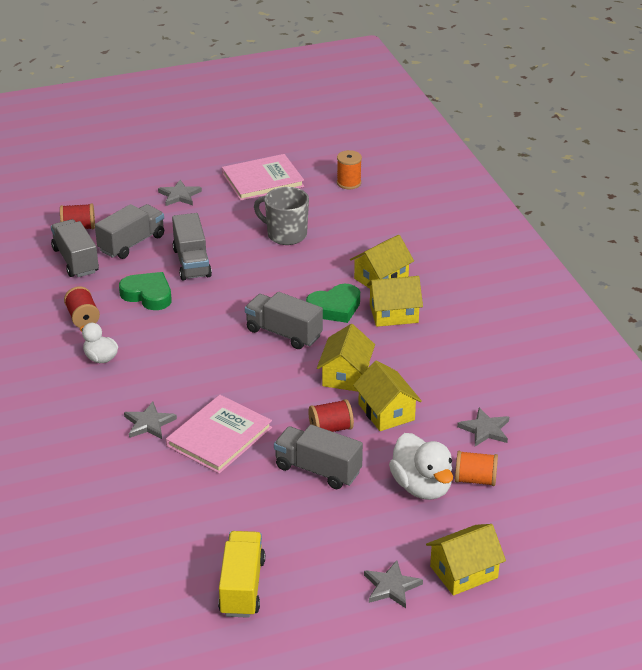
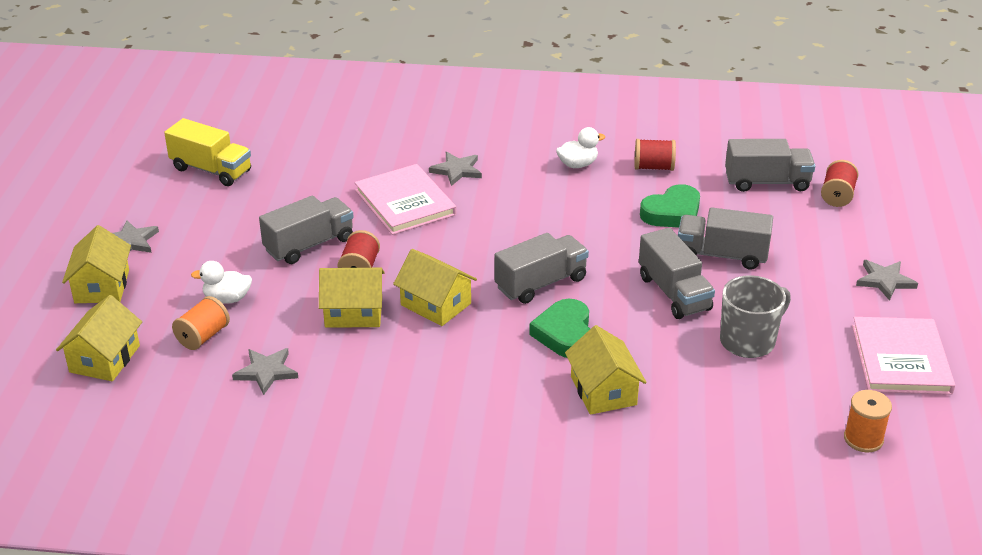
camera: 115 degrees right, 0 degrees up
grey truck [95,204,164,259] -> grey truck moved to [639,228,715,319]
yellow house [367,276,423,327] -> yellow house moved to [56,295,142,381]
white duck [389,433,453,500] -> white duck [191,261,252,304], size x0.60

